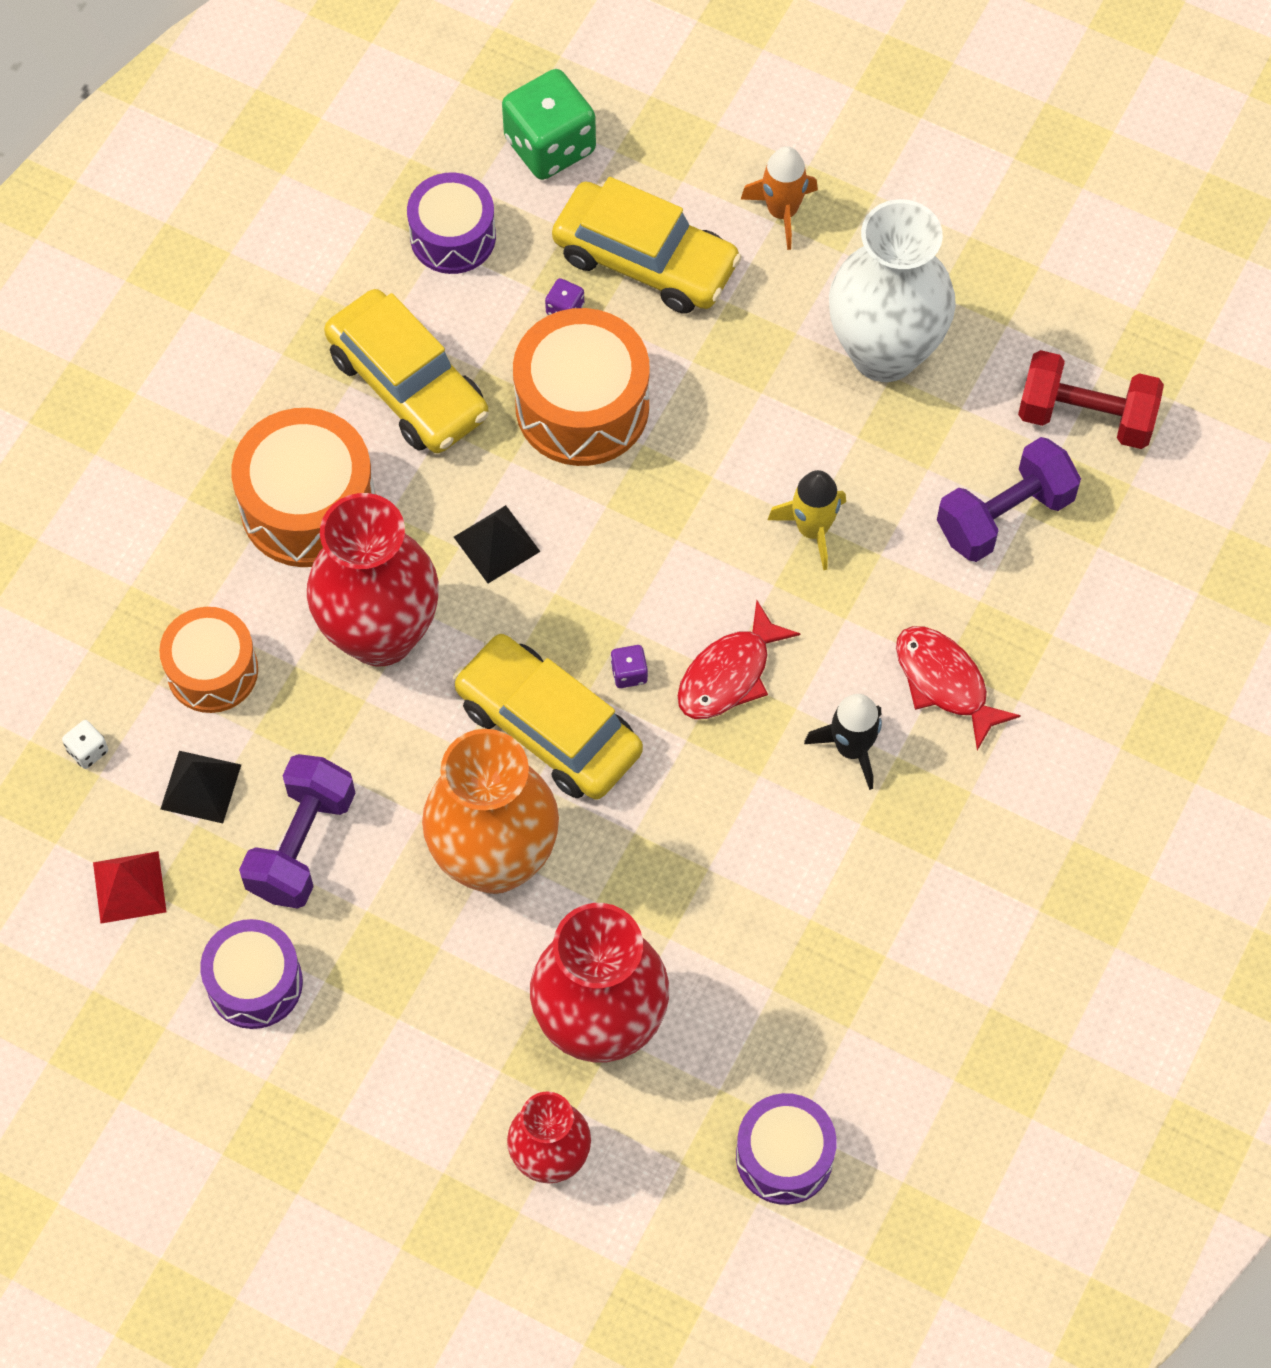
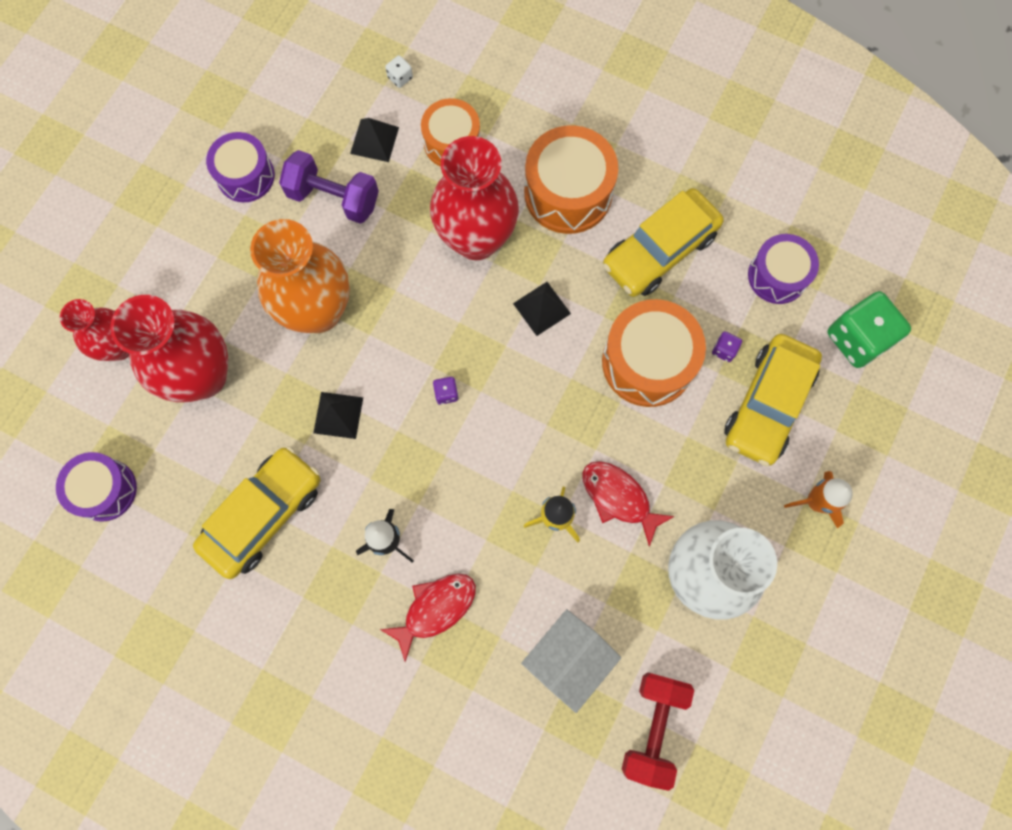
camera: 90 degrees right, 10 degrees up
red pyramid [93,851,167,924] -> none
yellow car [453,634,643,800] -> yellow car moved to [193,446,320,579]
red fish [677,600,800,719] -> red fish moved to [582,461,675,547]
purple dumbbell [937,437,1081,562] -> white house [521,609,621,713]
none -> black pyramid [313,392,363,439]

